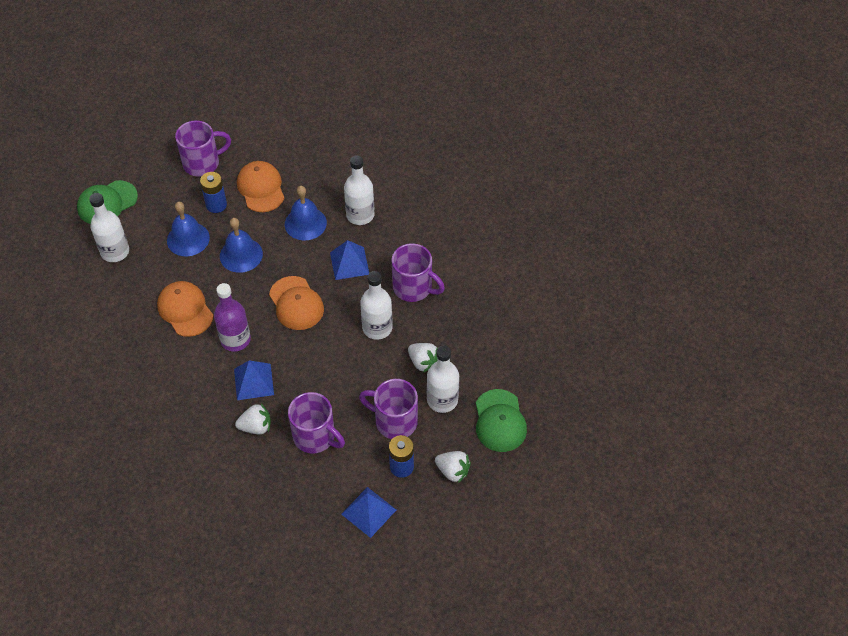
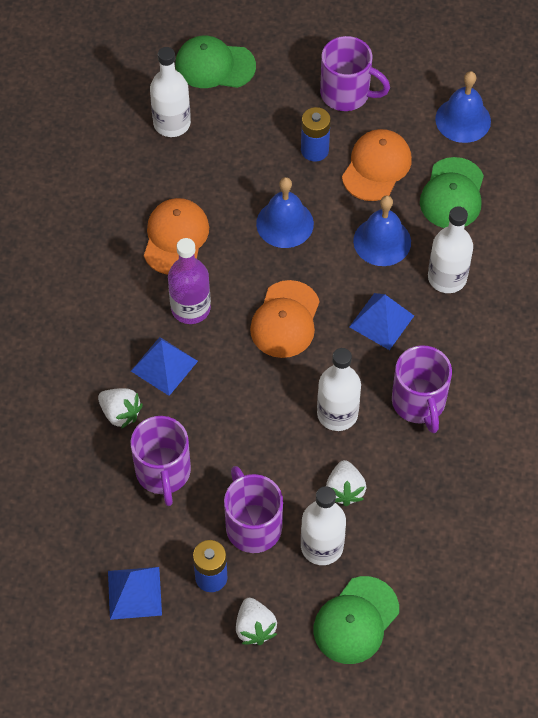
camera: 45 degrees right, 5 degrees up
blue bell [167,202,210,256] -> blue bell moved to [435,71,491,143]
none -> green cap [420,157,484,228]

